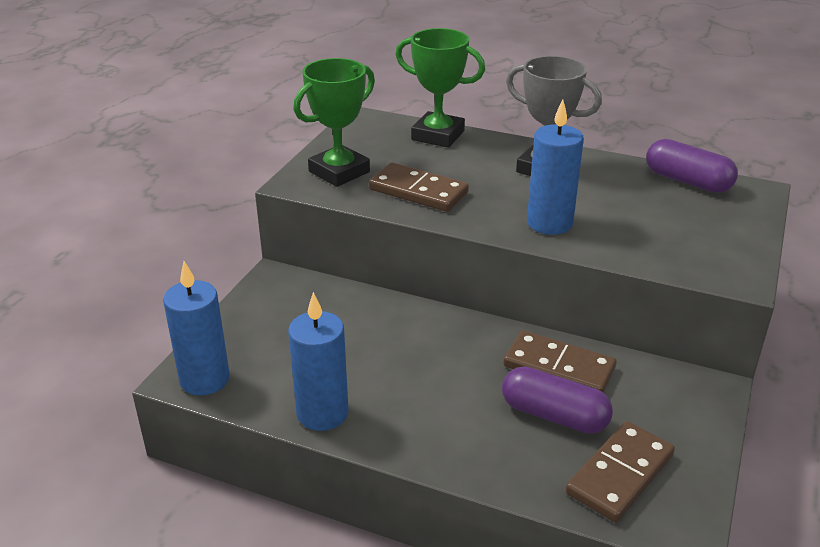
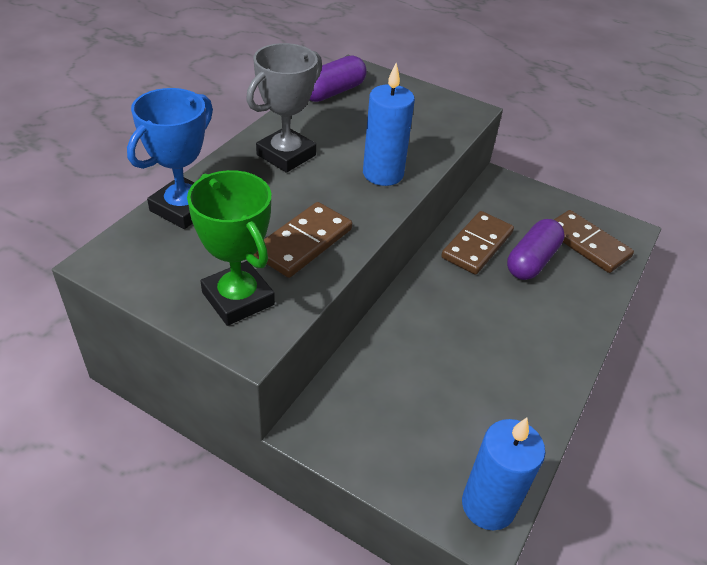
camera: 85 degrees left, 10 degrees up
blue candle [288,292,349,431] -> none
green trophy [395,28,485,148] -> blue trophy [127,88,213,229]

